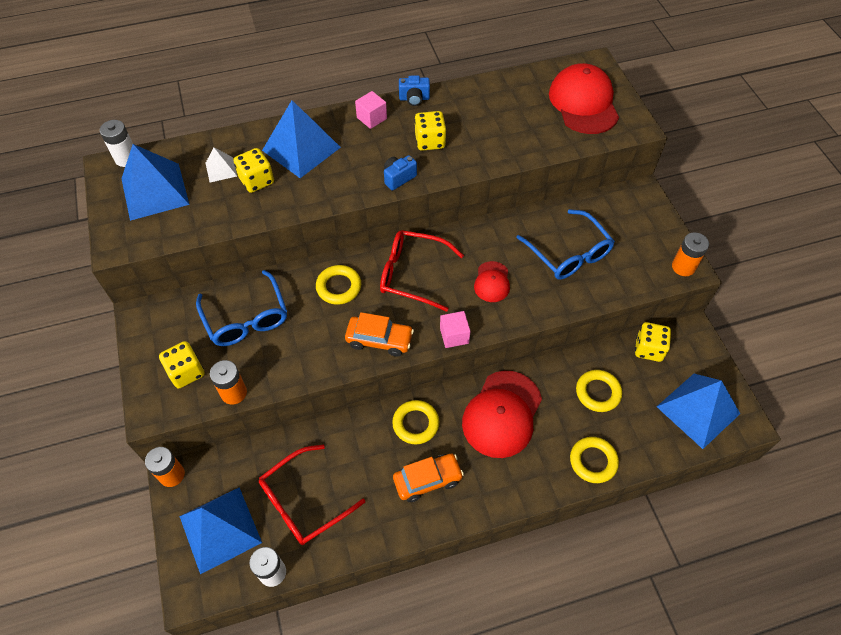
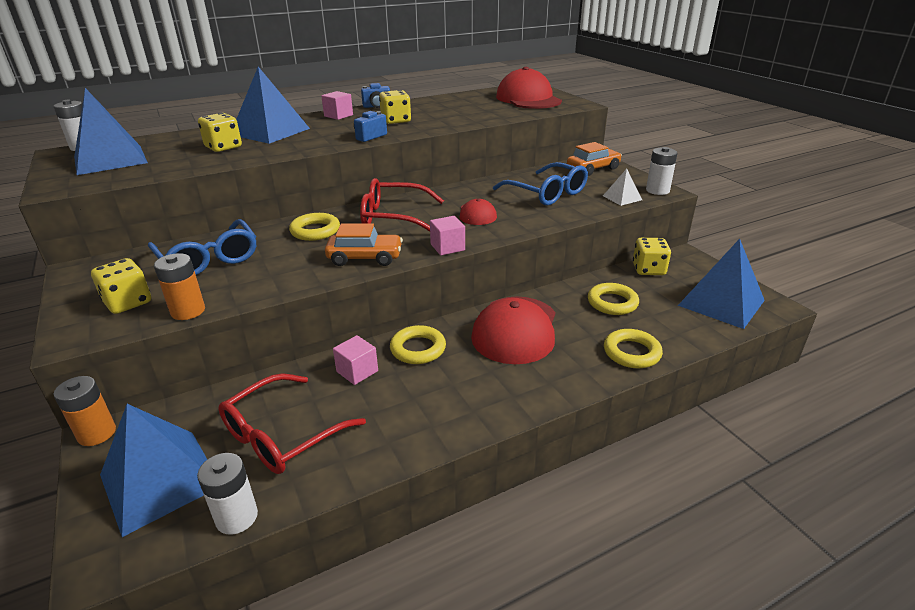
camera: 10 degrees left, 25 degrees down
white pyramid [206,148,237,182] -> white pyramid moved to [603,169,642,206]
orange car [393,454,464,502] -> orange car moved to [567,142,622,176]
orange battery [672,232,709,276] -> white battery [646,147,678,195]
none -> pink cube [333,335,378,385]

